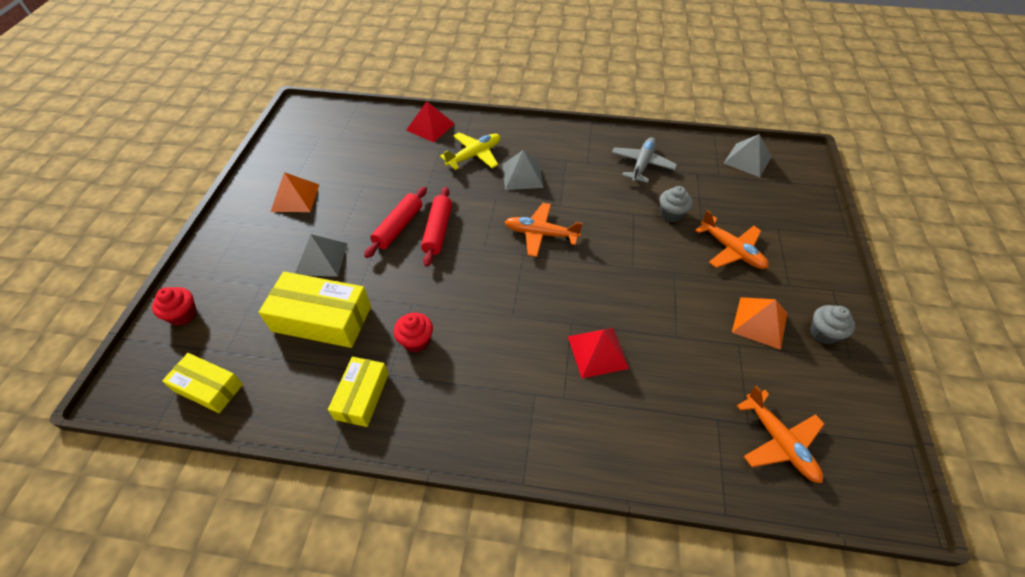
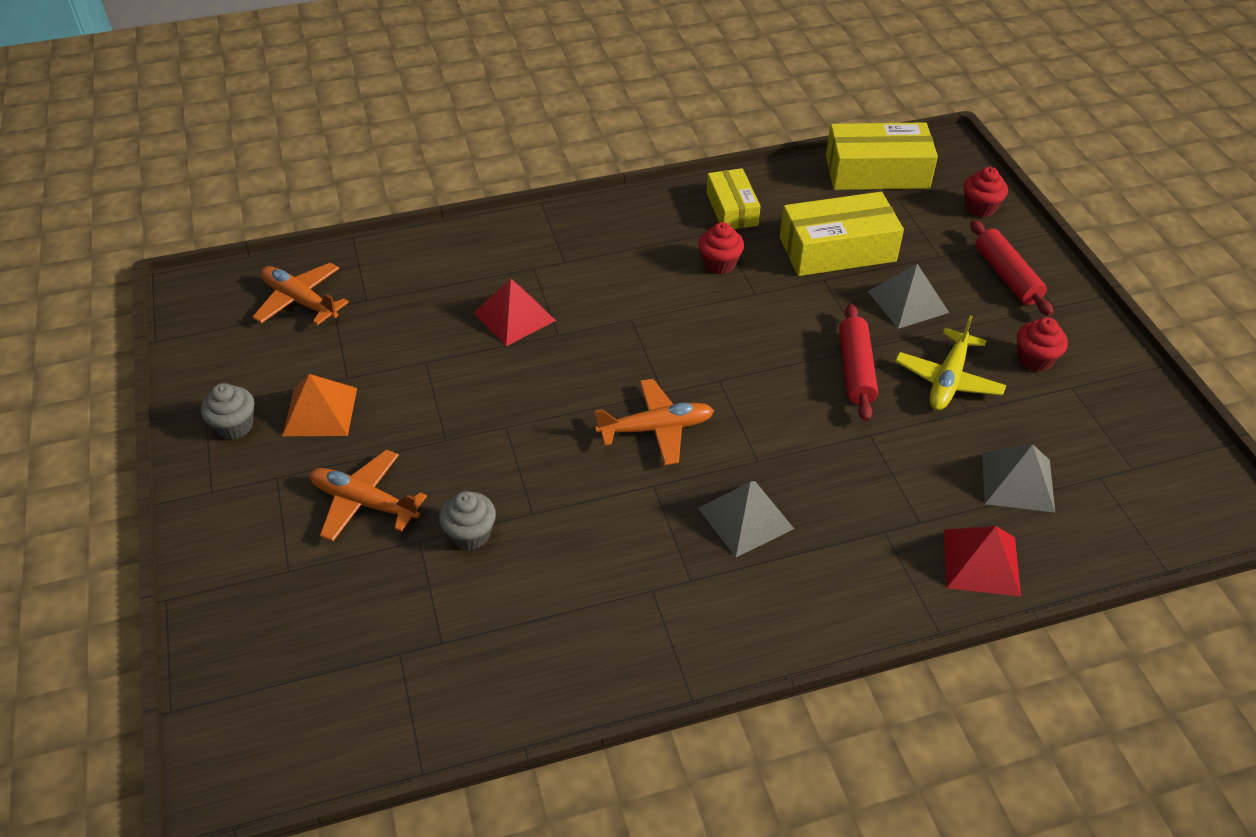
camera: 155 degrees right, 5 degrees down
yellow box [162,353,243,413] -> yellow box [826,122,938,190], size x1.60
orange pyramid [271,172,319,212] -> red cupcake [1017,317,1068,372]
red rolling pin [421,187,452,267] -> red rolling pin moved to [970,220,1053,316]
yellow plane [440,132,500,170] -> yellow plane moved to [895,315,1006,410]
grey plane [612,137,677,183] -> none
grey pyramid [724,134,772,177] -> grey pyramid moved to [982,444,1055,513]

